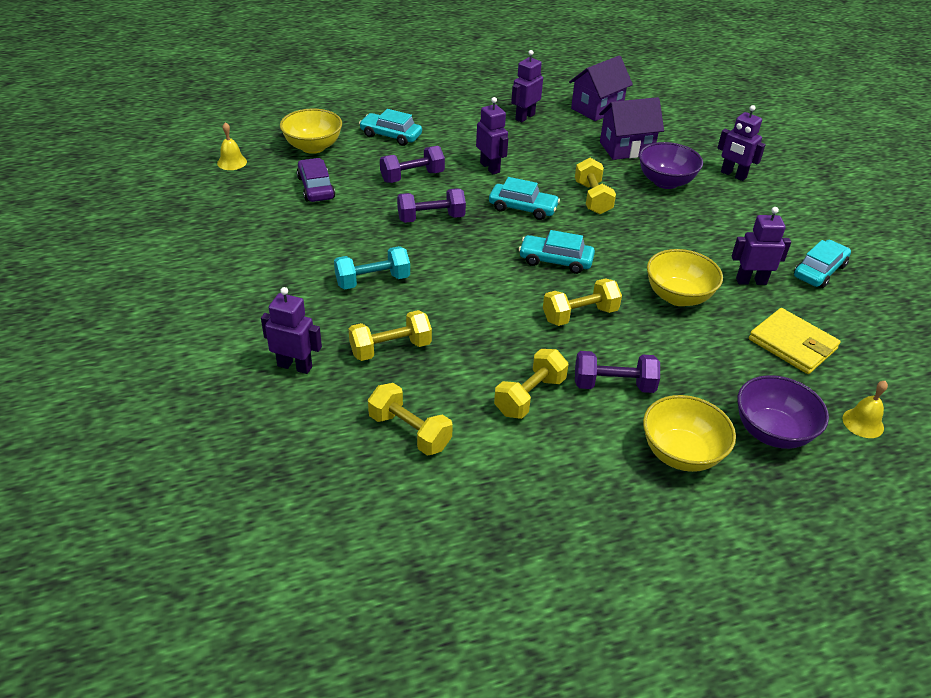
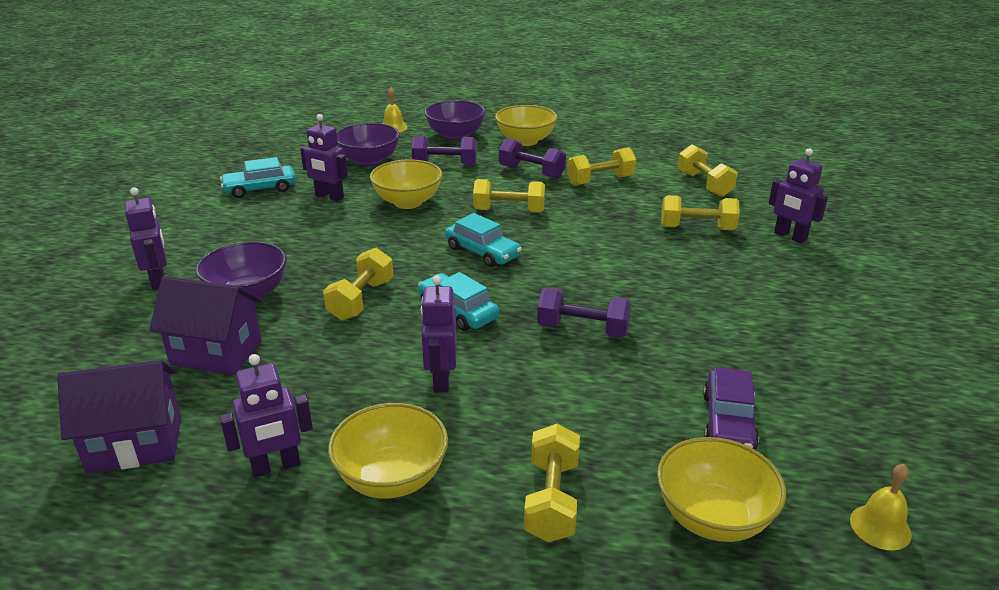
camera: 150 degrees left, 10 degrees down
turquoise dumbbell [334,246,410,290] -> none
turquoise car [359,109,422,146] -> yellow dumbbell [524,424,580,542]
purple dumbbell [380,146,445,183] -> purple dumbbell moved to [412,136,477,166]
yellow wallet [749,308,841,374] -> purple bowl [337,123,400,167]
none -> yellow bowl [328,403,448,498]

